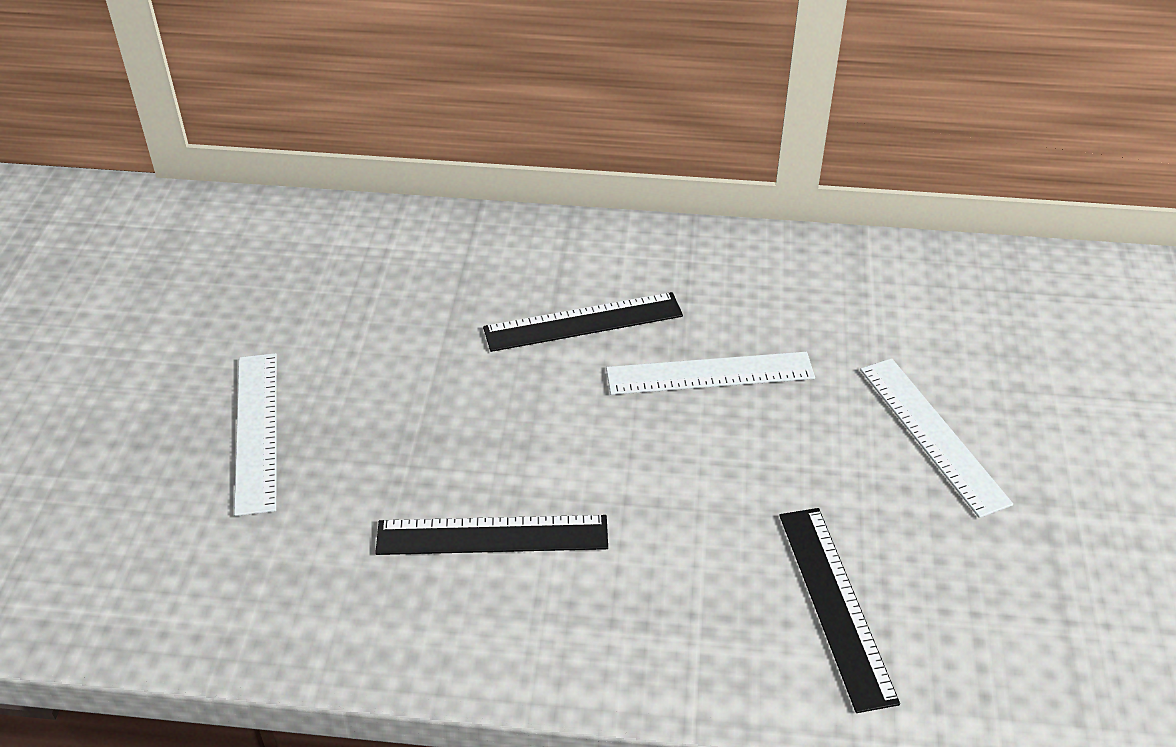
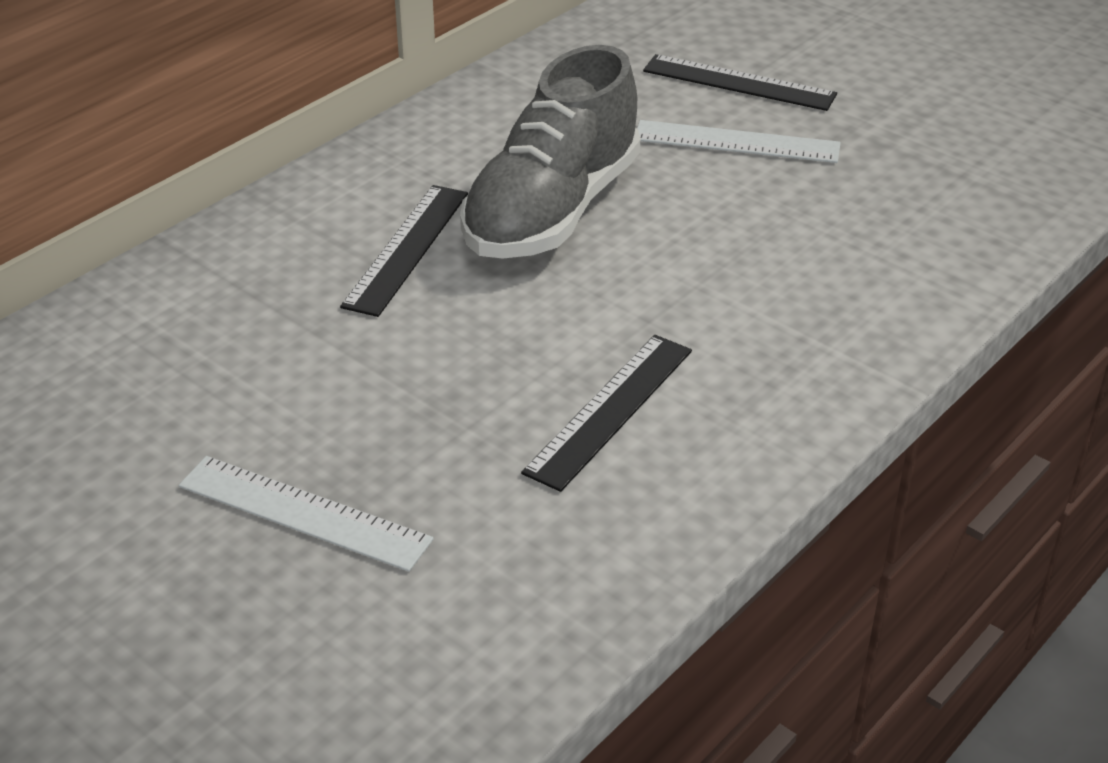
camera: 55 degrees left, 5 degrees down
white ruler [606,352,815,395] -> grey shoe [460,45,641,259]
black ruler [779,508,900,713] -> black ruler moved to [643,54,837,111]

